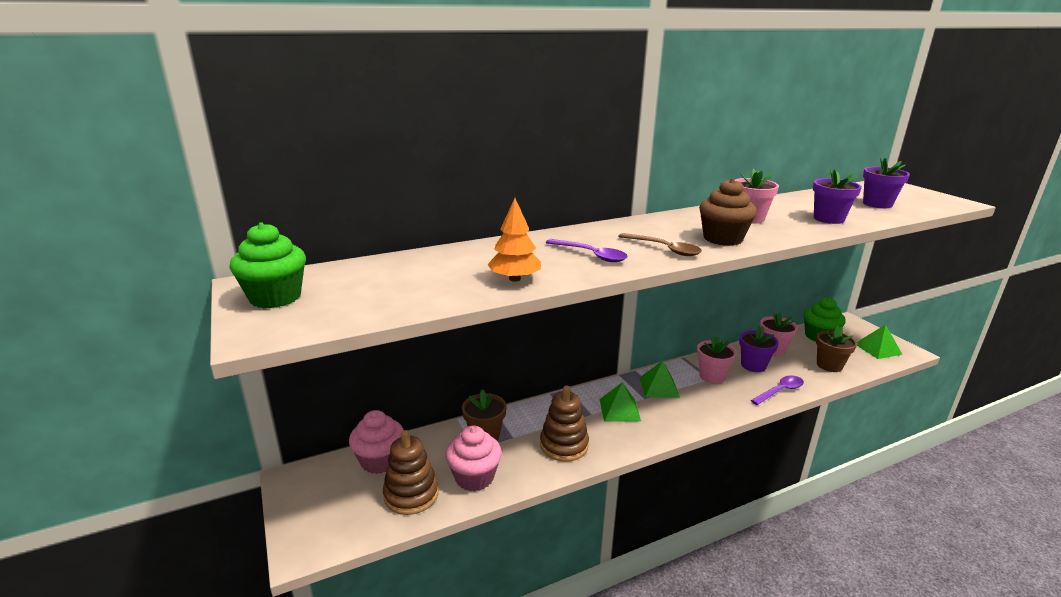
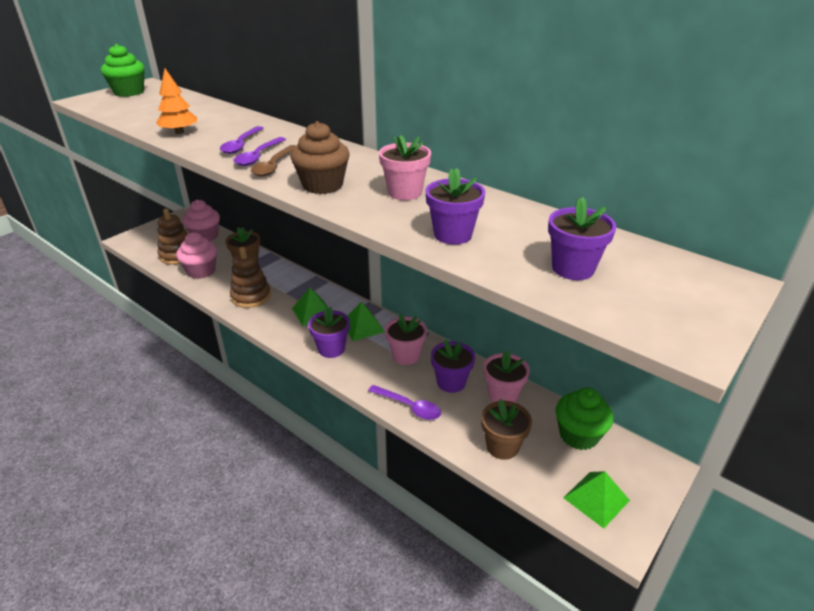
camera: 65 degrees right, 10 degrees up
none -> purple spoon [234,137,286,166]
none -> purple flower pot [308,307,350,358]

